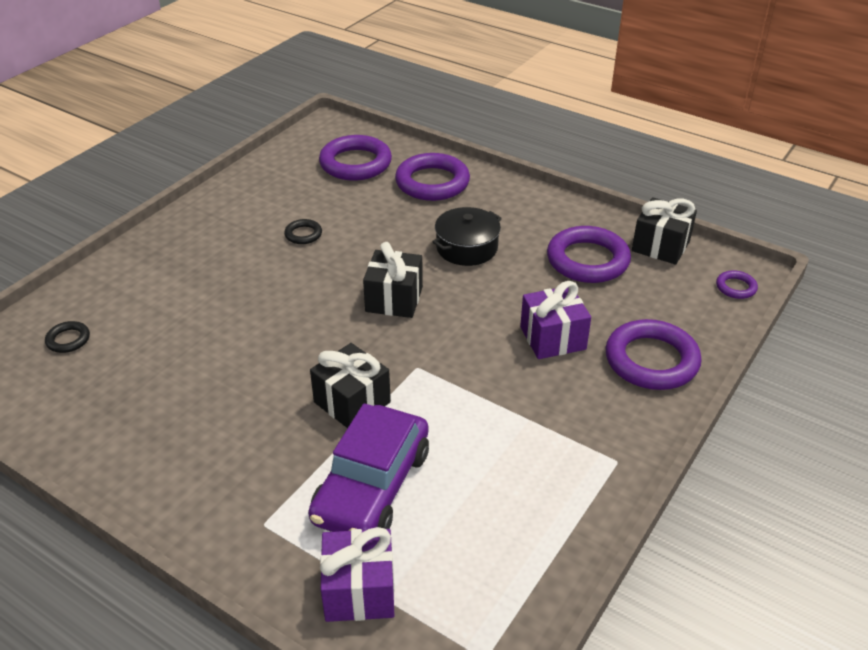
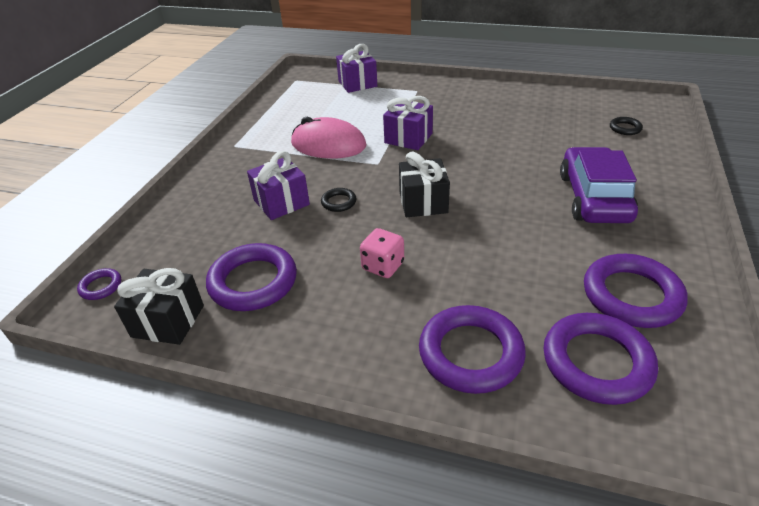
camera: 165 degrees right, 0 degrees up
black ring [284,219,322,244] -> black ring moved to [321,188,356,212]
purple car [308,403,429,532] -> purple car moved to [560,147,638,223]
black gift [310,343,391,428] -> purple gift [383,96,433,150]
black pot [432,207,502,266] -> pink dice [360,228,404,278]
purple ring [605,319,702,390] -> purple ring moved to [584,254,688,328]
none -> pink mouse [291,117,366,159]

